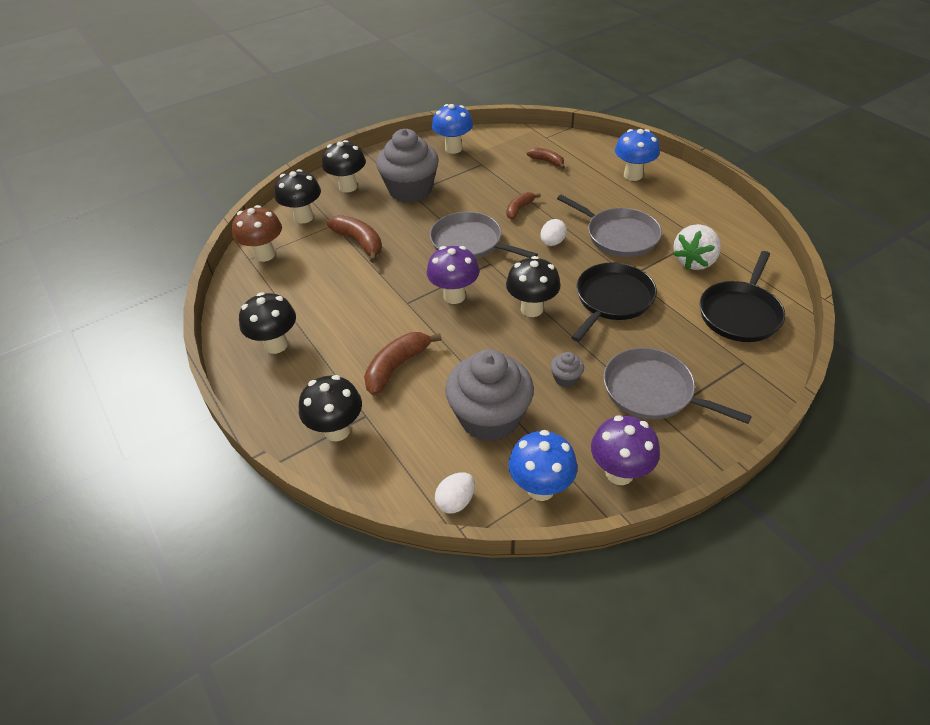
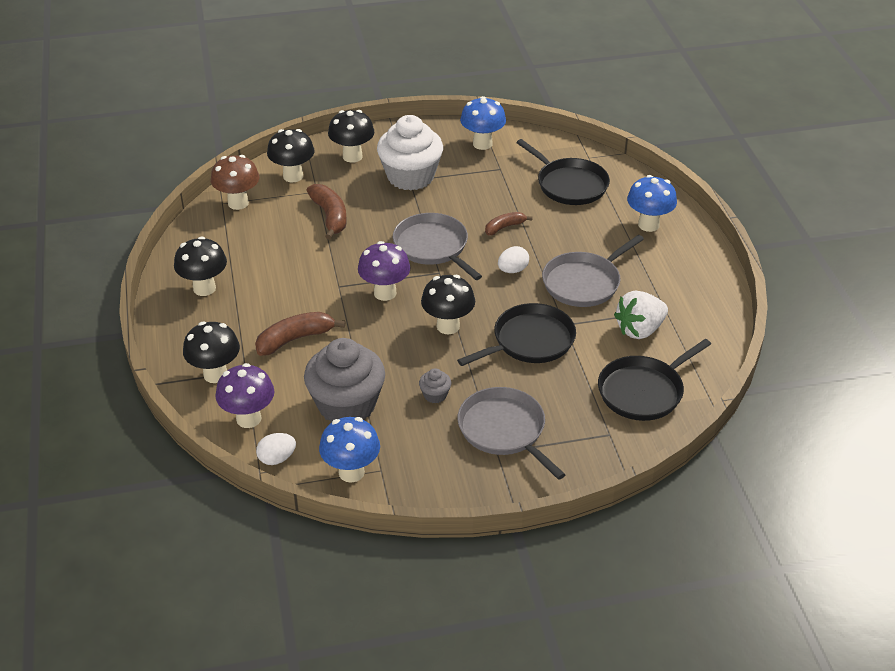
camera: 20 degrees right, 5 degrees down
grey cupcake [376,129,439,202] -> white cupcake [377,115,443,191]
brown banana [527,148,565,169] -> black pan [516,139,610,205]
grey pan [557,195,662,257] -> grey pan turned 75 degrees clockwise [542,235,644,307]
purple mushroom [591,416,660,485] -> purple mushroom moved to [215,363,274,428]

